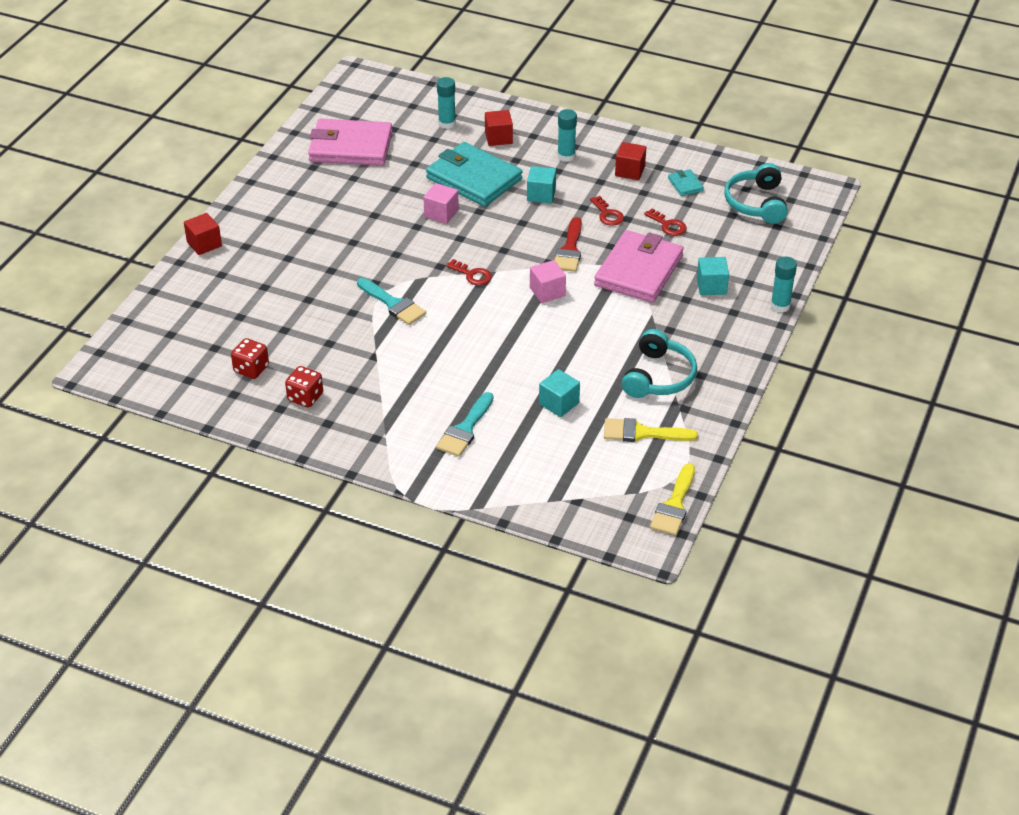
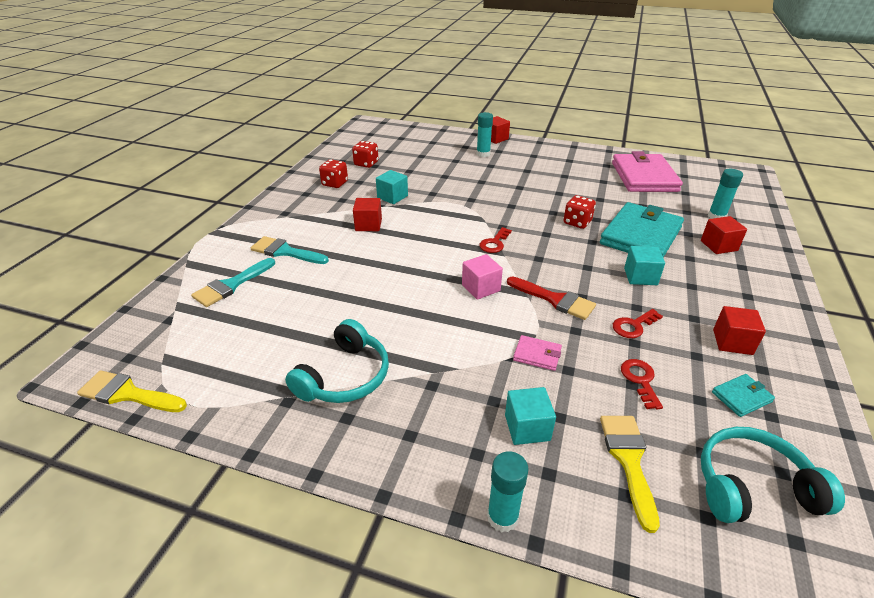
camera: 85 degrees right, 5 degrees down
turquoise brush [357,278,426,325] -> turquoise brush moved to [191,258,275,307]
pink cube [423,183,459,224] -> red dice [564,195,596,229]
turquoise cube [539,369,580,417] -> turquoise cube moved to [376,170,408,204]
red brush [555,217,582,272] -> red brush turned 150 degrees counterclockwise [507,276,596,320]
turquoise glue stick [557,109,577,162] -> turquoise glue stick moved to [476,112,493,157]
pink wallet [594,230,684,303] -> pink wallet [513,335,562,371], size x0.42
yellow brush [604,418,698,442] -> yellow brush moved to [600,416,660,533]
turquoise headphones [622,329,697,398] -> turquoise headphones turned 75 degrees counterclockwise [285,319,389,403]
red key [644,208,687,236] -> red key turned 135 degrees clockwise [621,359,663,409]
none -> red cube [353,198,382,231]

